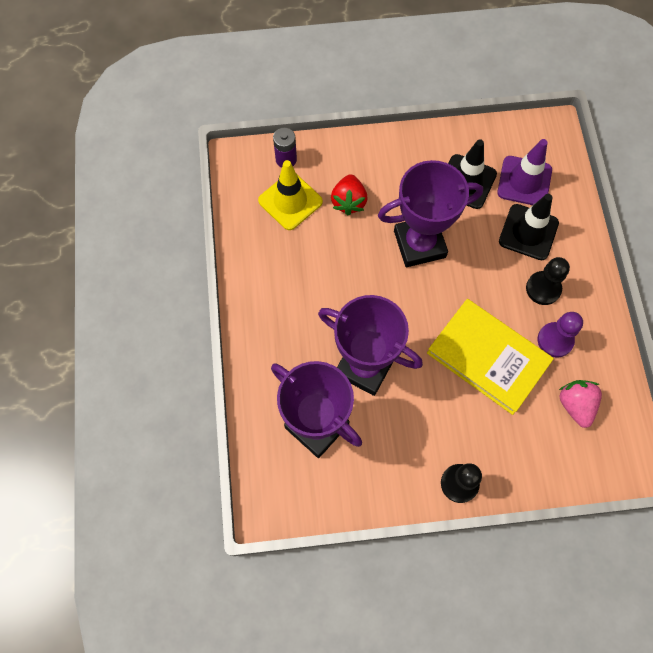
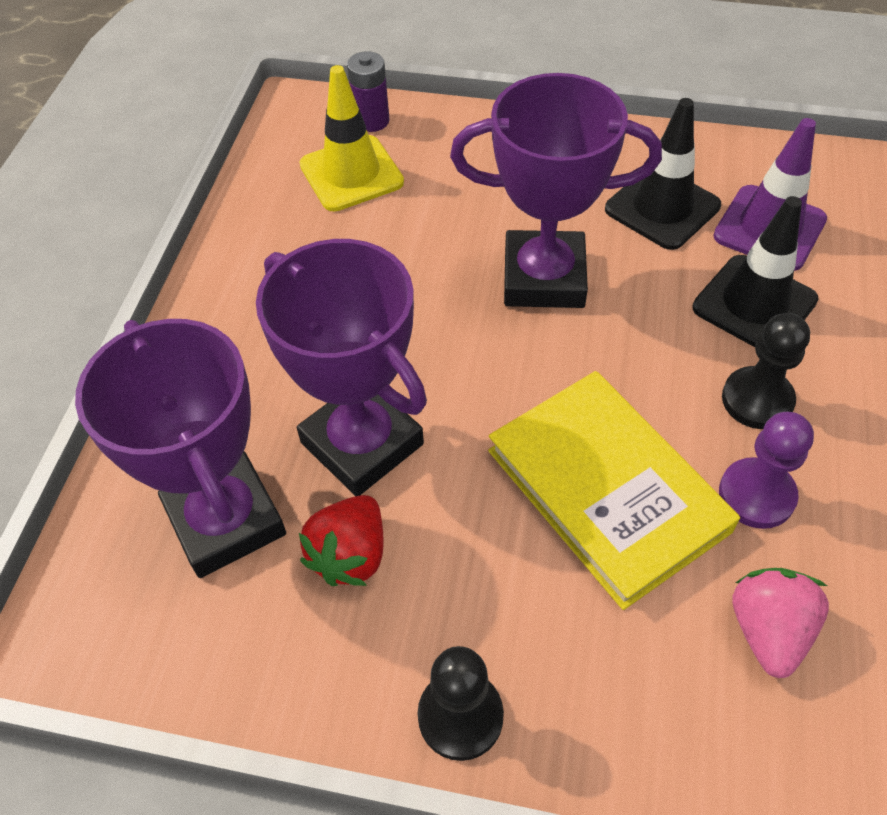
camera: 20 degrees right, 15 degrees down
red strawberry [331,174,367,215] -> red strawberry moved to [299,495,383,586]

